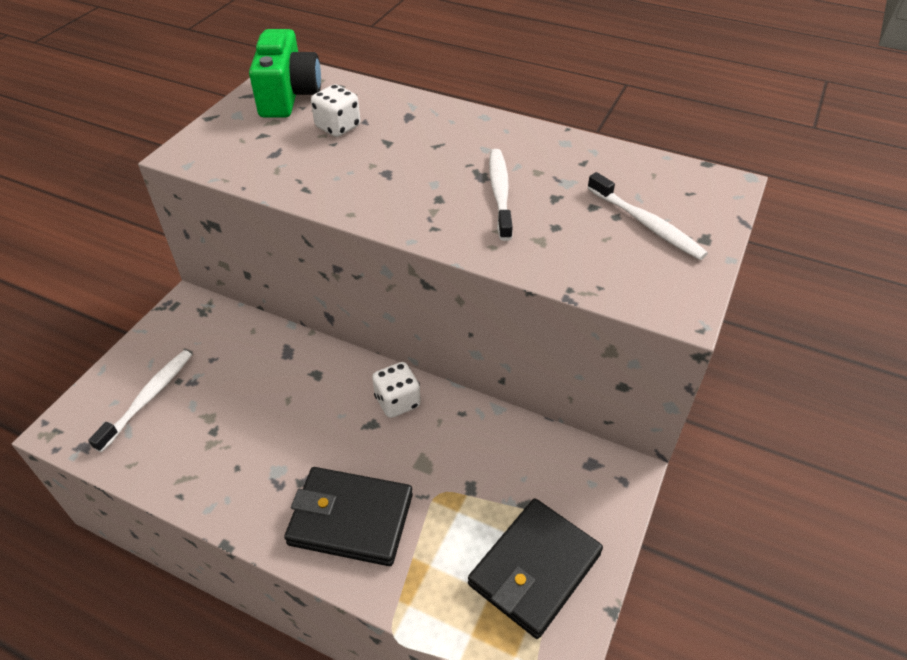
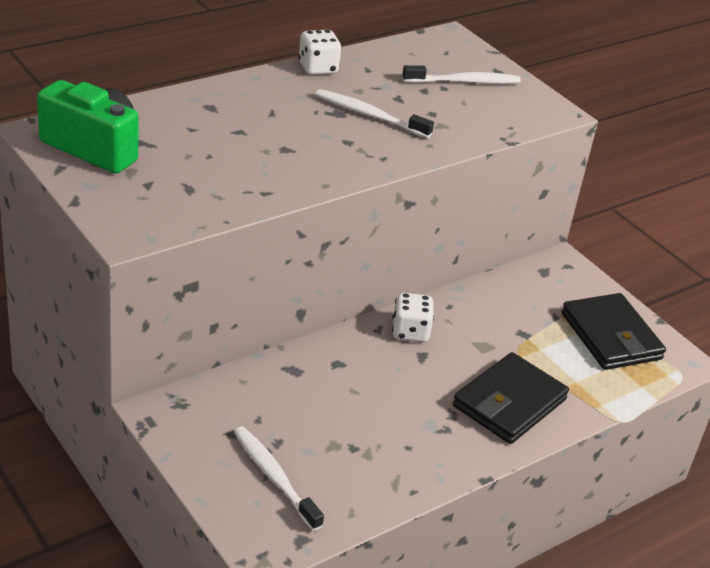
camera: 65 degrees left, 10 degrees down
white dice [311,84,360,137] -> white dice moved to [298,30,342,75]

